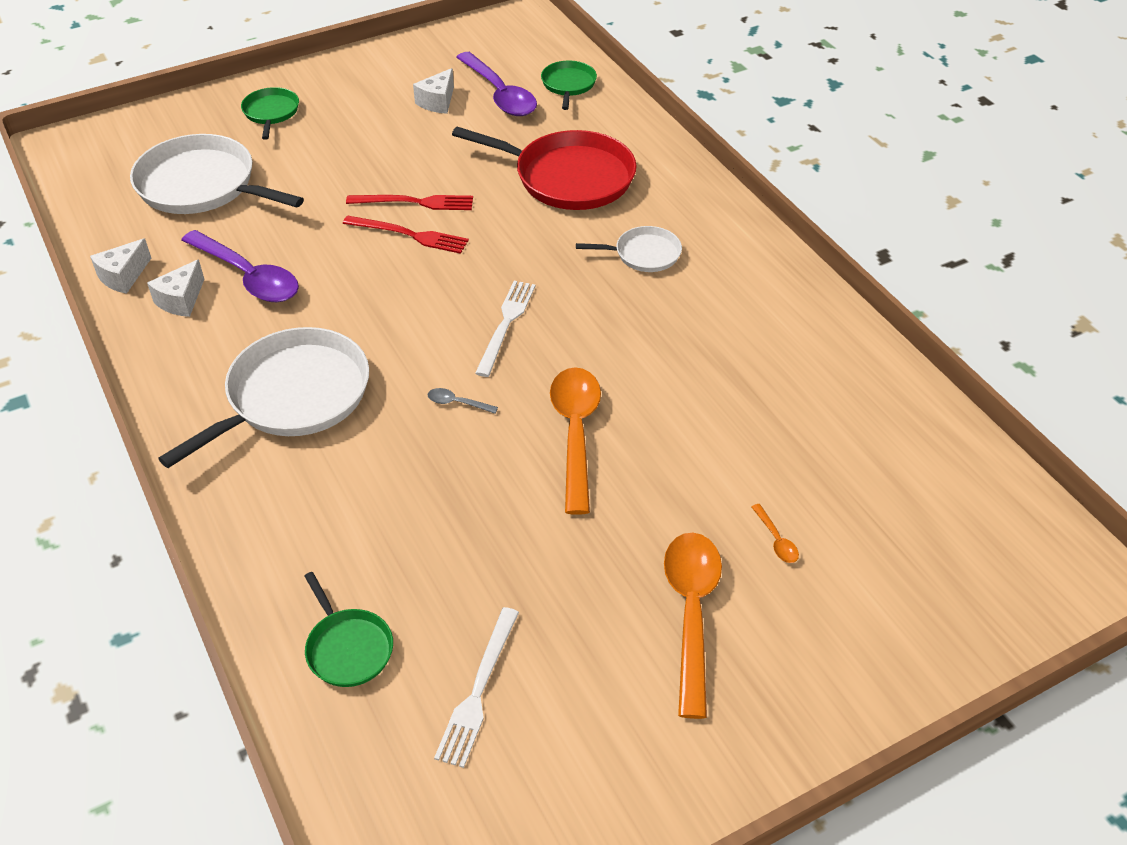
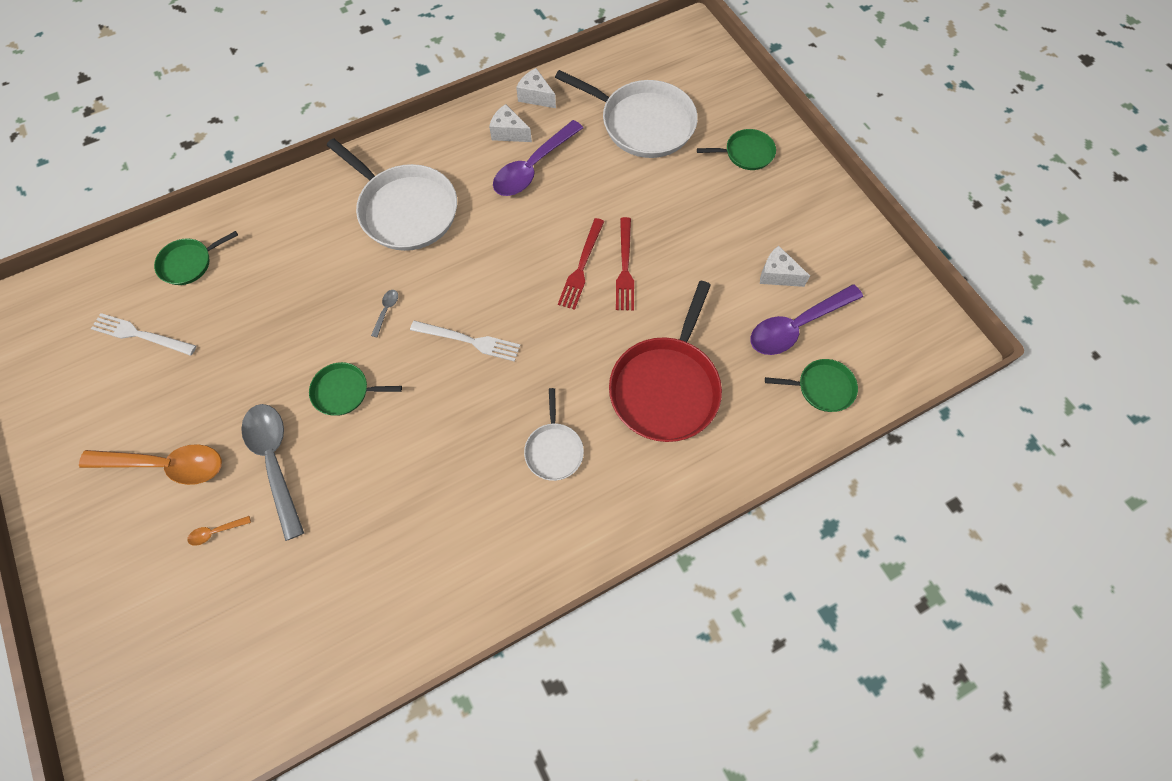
camera: 90 degrees right, 20 degrees up
white pan [130,134,304,214] -> white pan turned 90 degrees clockwise [555,70,698,158]
orange spoon [550,367,601,515] -> green pan [309,362,402,416]
none -> grey spoon [241,404,304,541]

